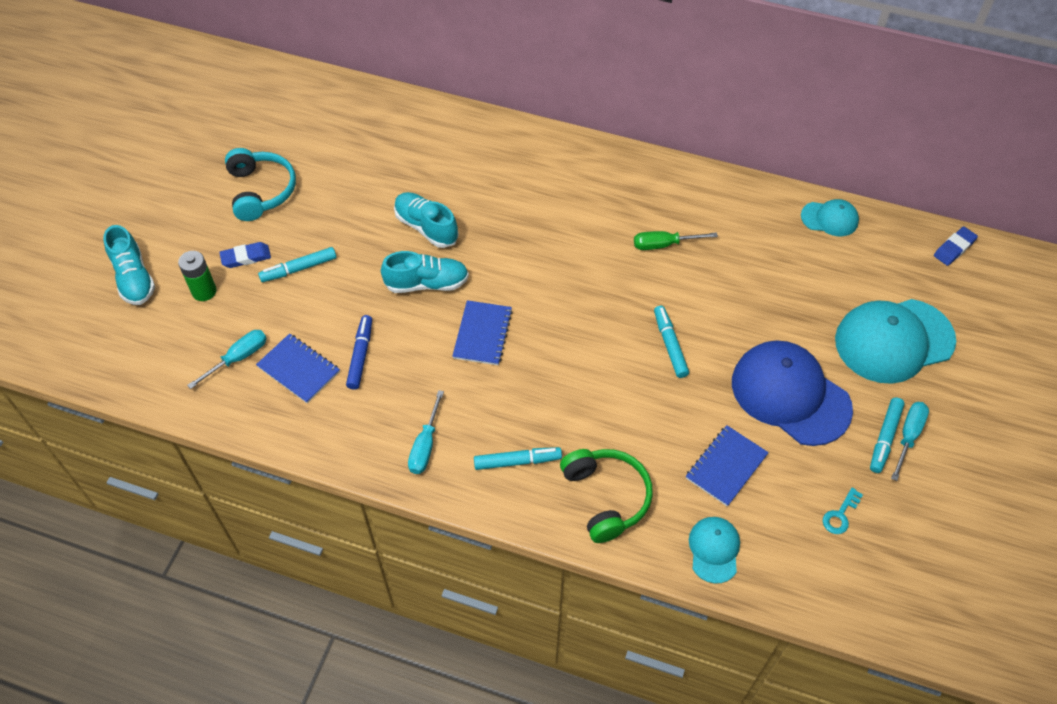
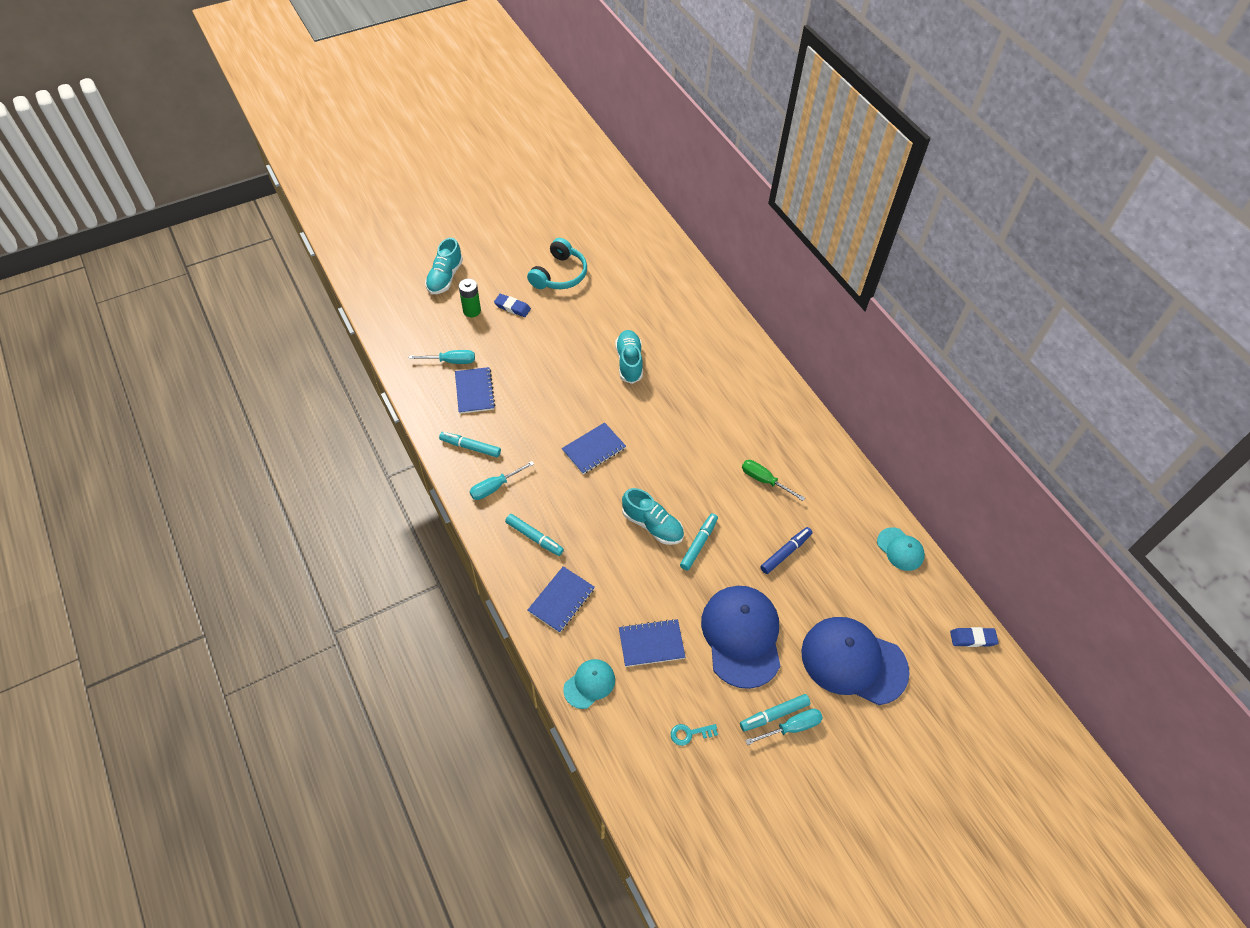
camera: 40 degrees right, 0 degrees up
turquoise marker [258,247,336,282] -> turquoise marker moved to [439,432,501,457]
blue marker [346,315,372,390] -> blue marker moved to [760,527,812,574]
turquoise shoe [381,251,469,293] -> turquoise shoe moved to [622,488,684,545]
green headphones [560,449,653,543] -> blue notebook [528,566,595,633]
turquoise cap [835,299,956,384] -> blue cap [801,617,910,705]

